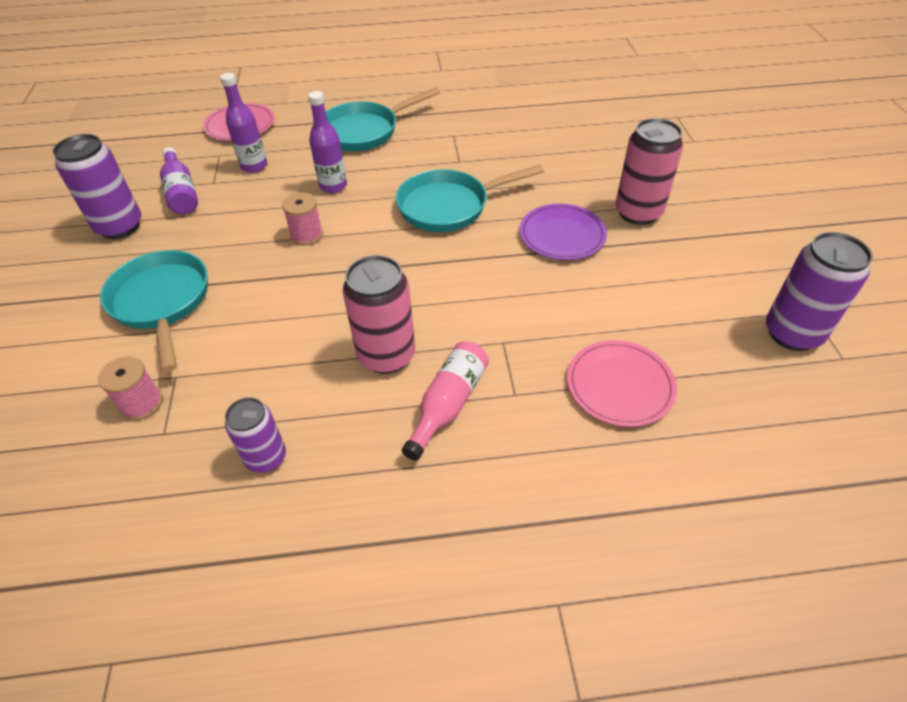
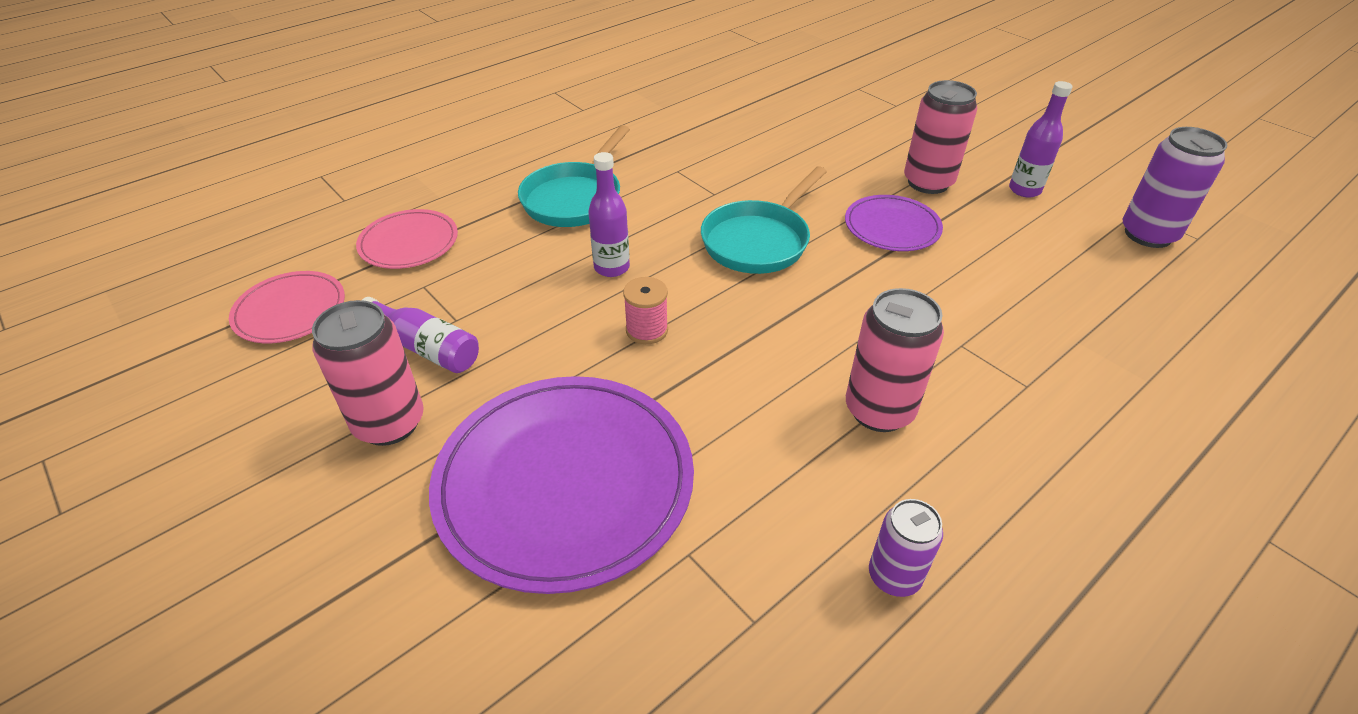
camera: 35 degrees left, 5 degrees down
purple can [53,134,141,239] -> pink can [312,300,424,446]
pink spool [98,357,163,420] -> none
turquoise pan [100,250,208,372] -> purple plate [429,376,694,594]
purple bottle [220,73,267,173] -> purple bottle moved to [1009,81,1073,198]
pink bottle [402,341,489,461] -> none
pink plate [567,340,677,427] -> pink plate moved to [229,271,345,343]

